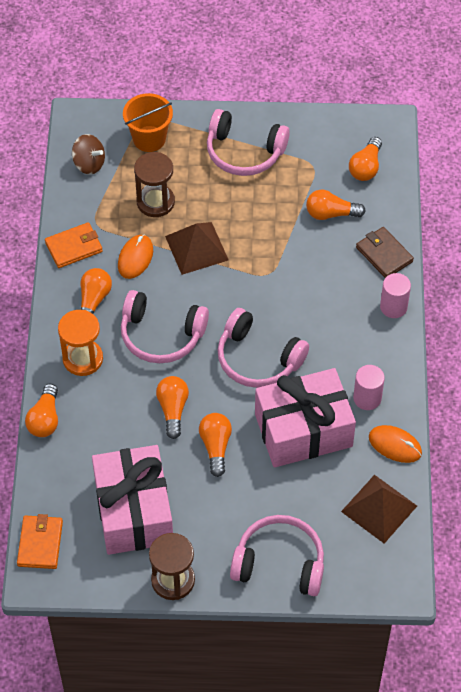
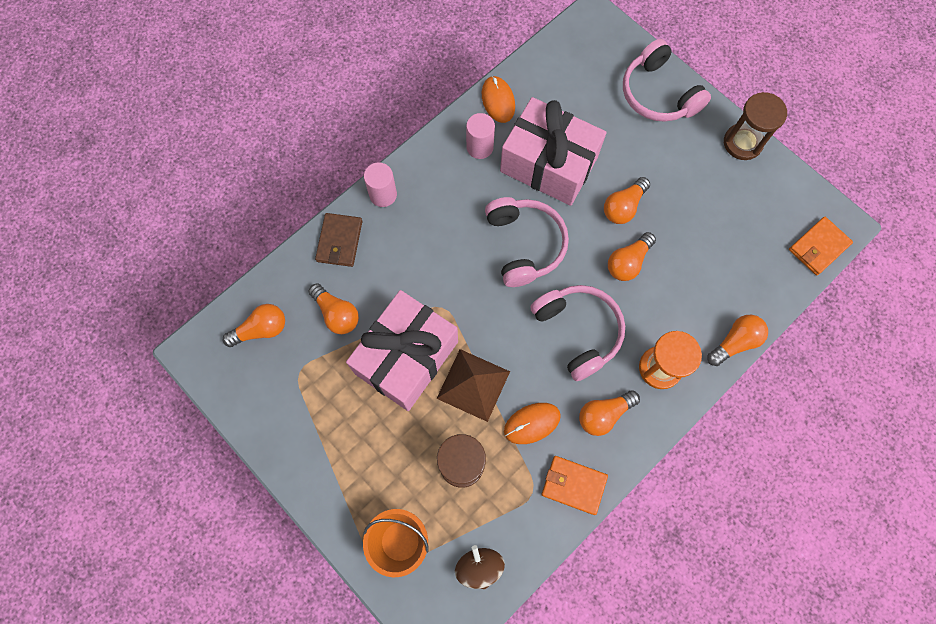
camera: 135 degrees left, 15 degrees up
pink gift [92,445,173,555] -> pink gift moved to [346,290,458,411]
pink headphones [207,109,290,176] -> none
brown pyramid [341,475,417,544] -> none

